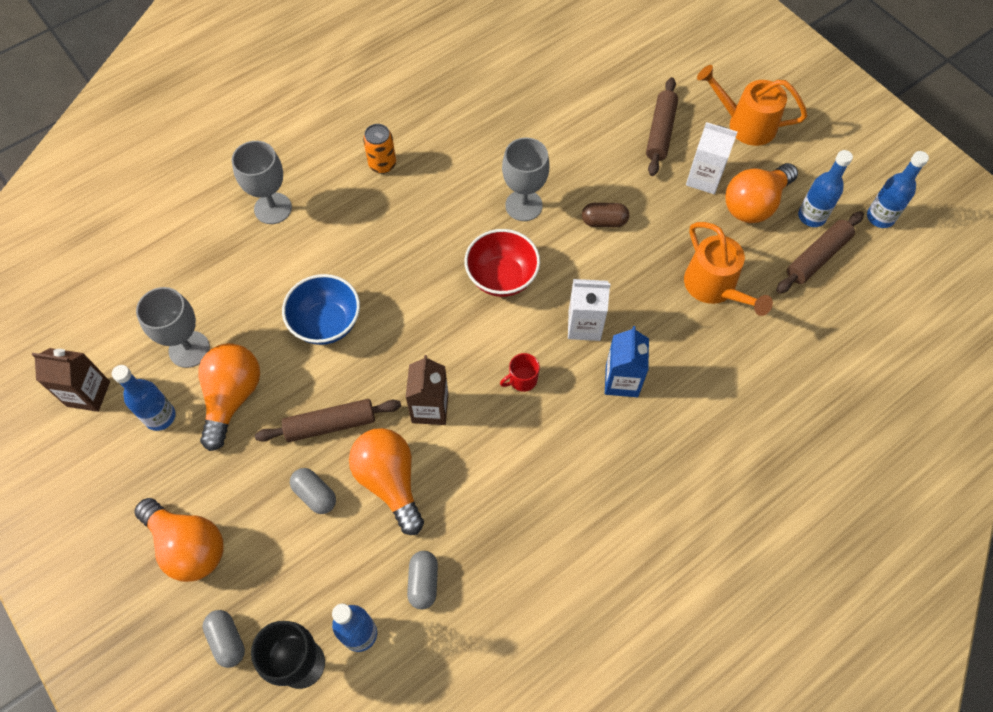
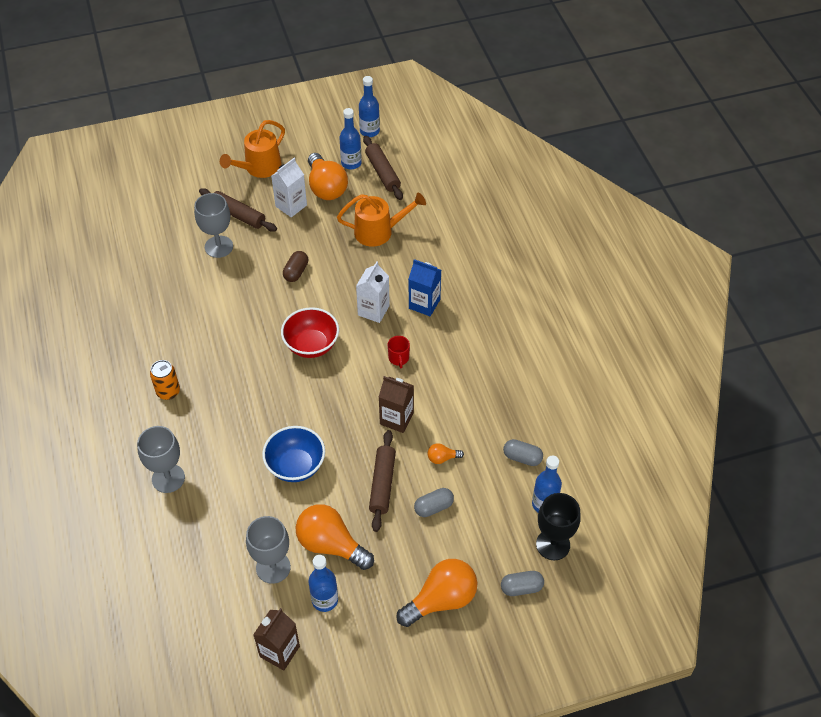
camera: 70 degrees left, 10 degrees down
orange light bulb [349,428,424,535] -> orange light bulb [427,443,464,464], size x0.45
grey goblet [502,138,550,221] -> grey goblet moved to [194,193,233,258]

